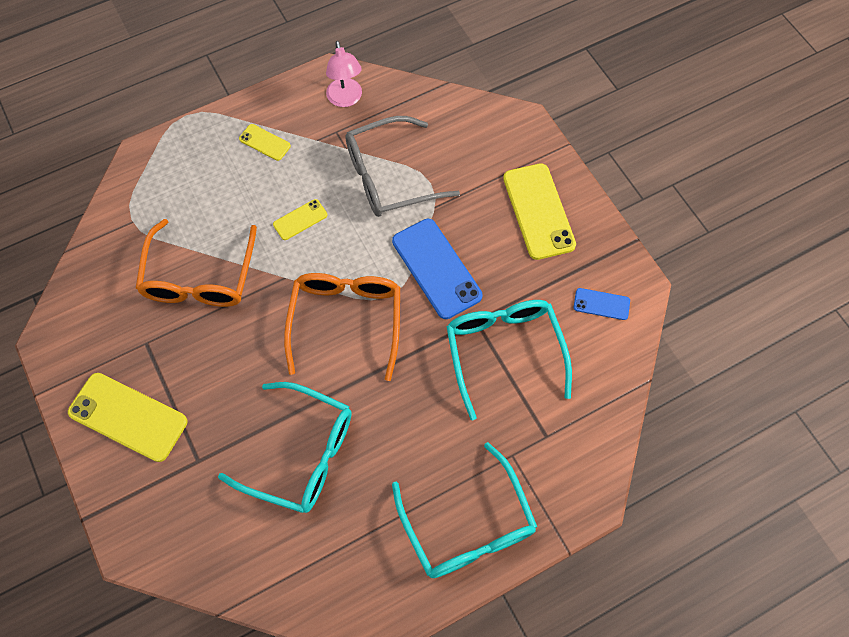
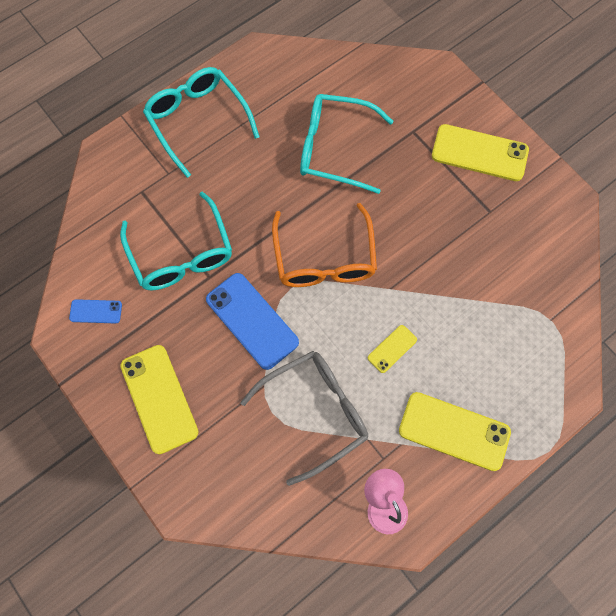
camera: 170 degrees right, 5 degrees up
orange glasses [136,219,257,307] -> none
yellow phone [239,124,291,161] -> yellow phone [399,392,511,471], size x1.98

